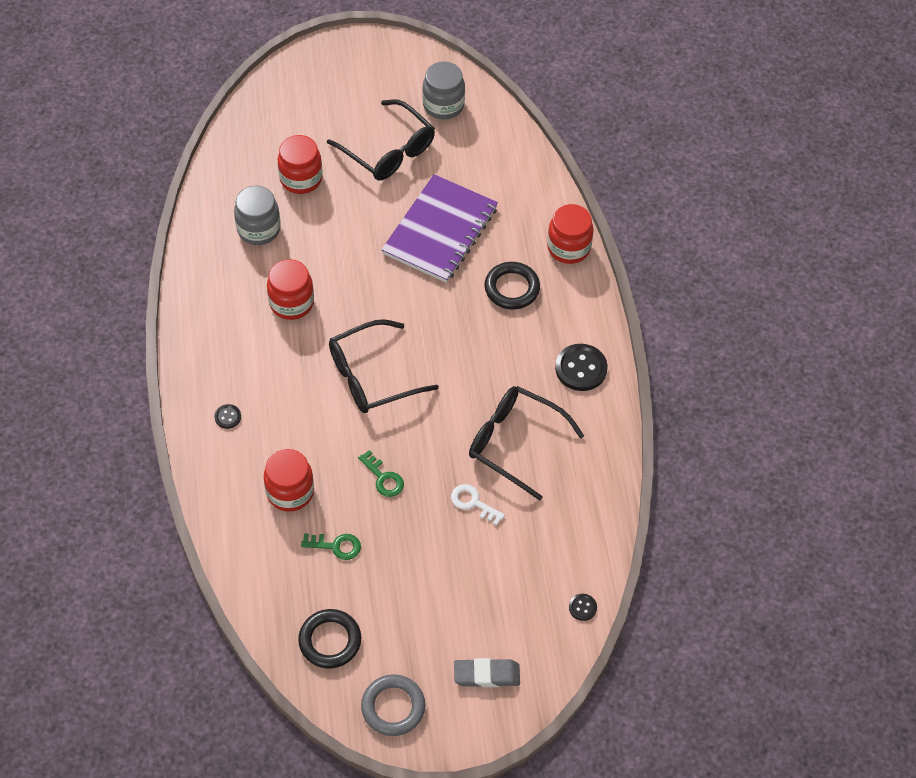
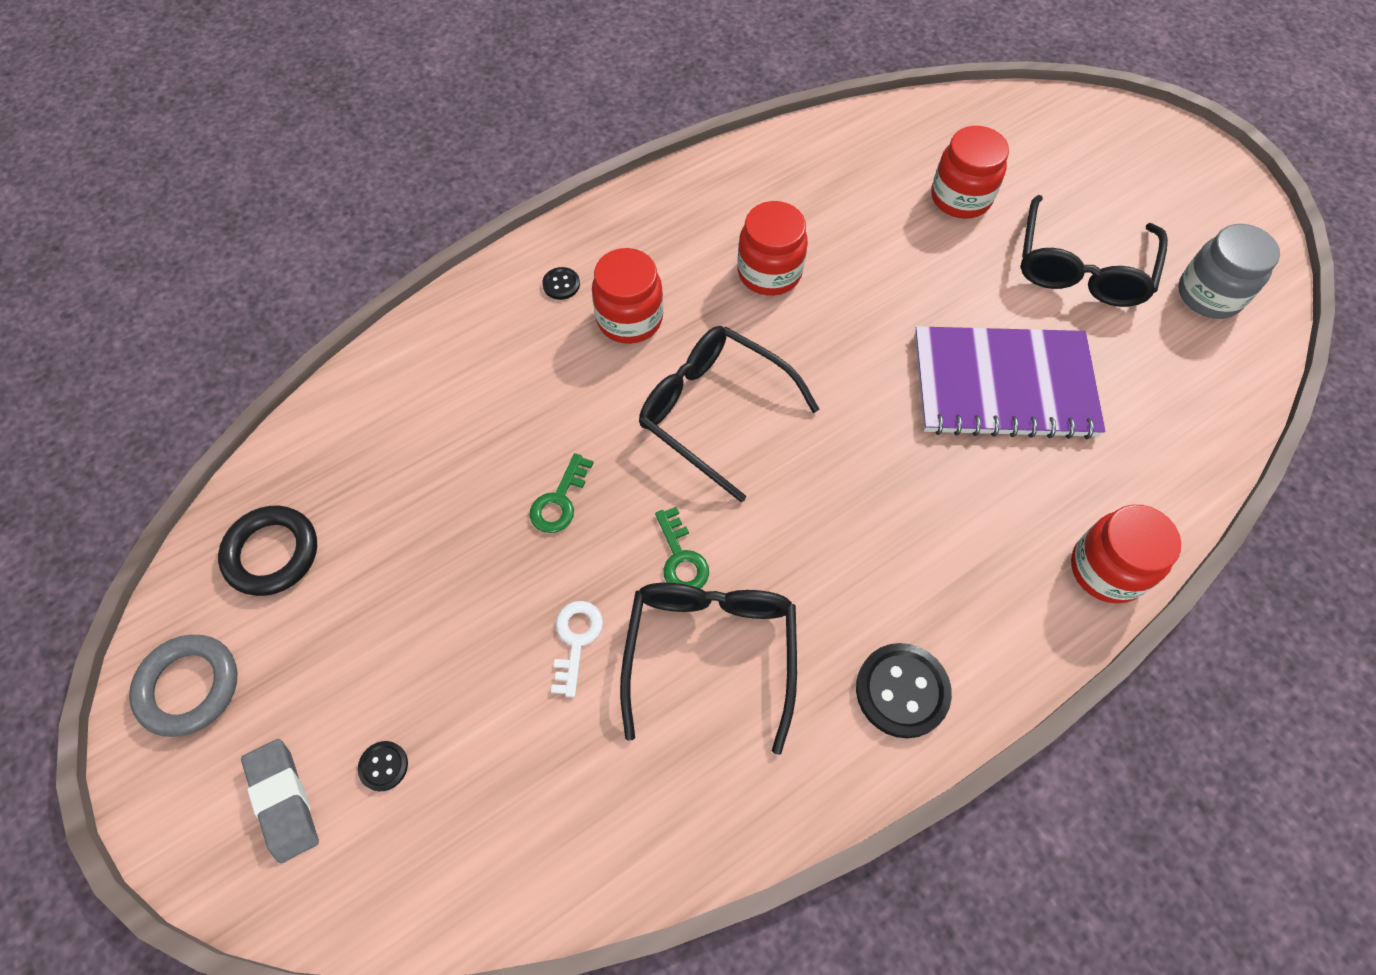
camera: 65 degrees right, 5 degrees up
grey jar [234,186,281,245] -> none
red jar [264,449,314,512] -> red jar moved to [592,248,663,344]
green key [301,533,361,560] -> green key moved to [655,507,709,588]
black ring [485,262,540,310] -> none
black button [569,594,597,621] -> black button moved to [358,741,408,792]

